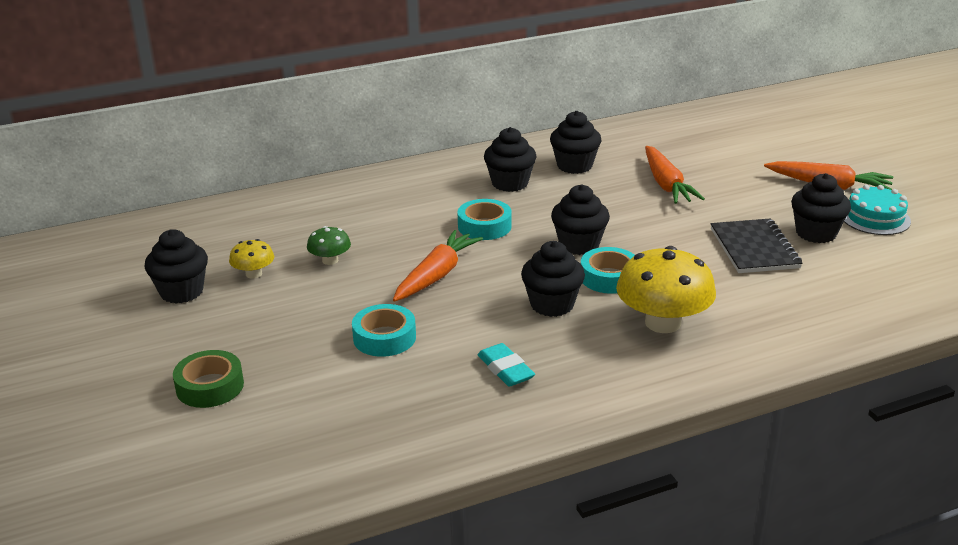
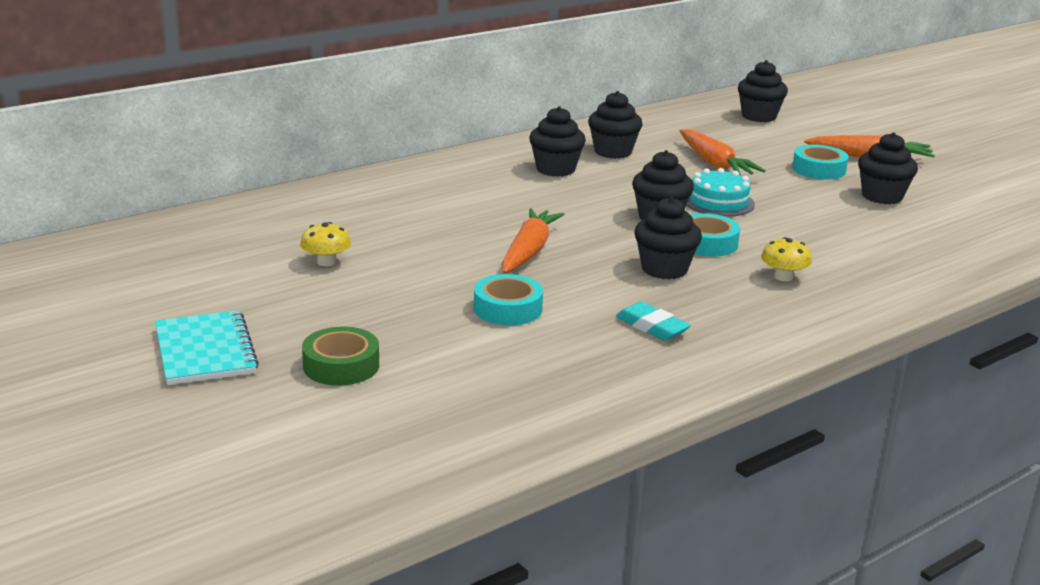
camera: 15 degrees left, 5 degrees down
black cupcake [144,229,208,304] -> black cupcake moved to [738,60,788,122]
green mushroom [307,226,351,265] -> none
turquoise tape [458,199,511,240] -> turquoise tape moved to [792,145,849,180]
yellow mushroom [616,246,716,333] -> yellow mushroom [761,237,812,282], size x0.50
black notebook [711,219,802,273] -> none
turquoise cake [844,185,911,235] -> turquoise cake moved to [686,168,755,217]
none -> turquoise notebook [155,310,259,385]

